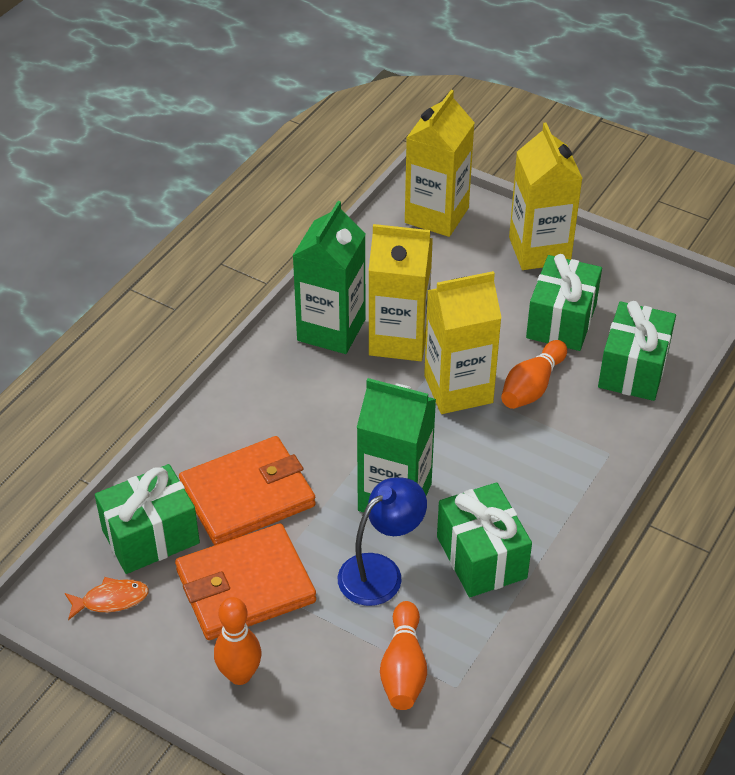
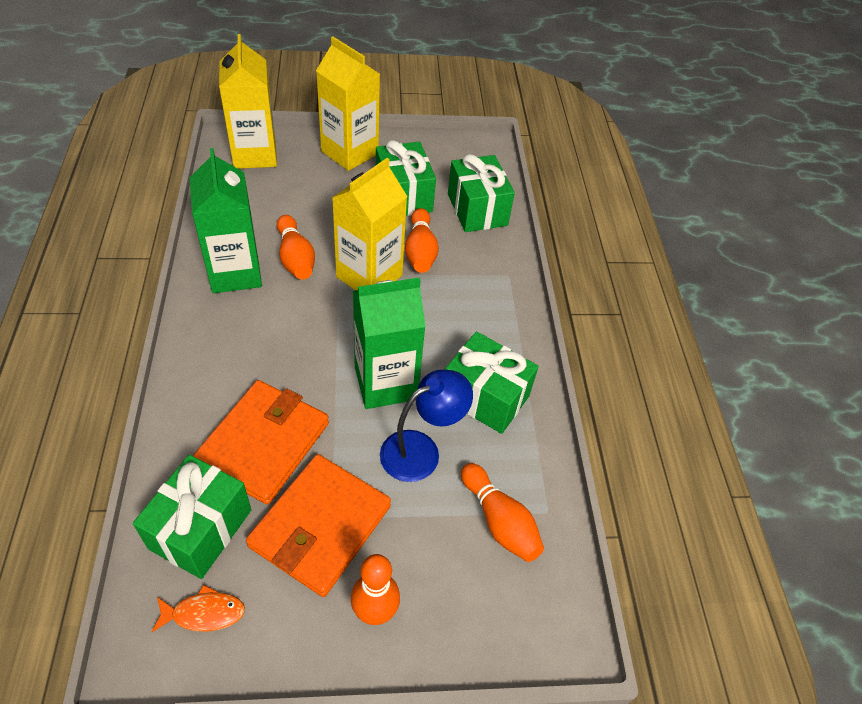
camera: 40 degrees left, 5 degrees up
orange fish [65,577,149,620] -> orange fish turned 45 degrees clockwise [152,584,245,632]
blue lamp [338,477,427,606] -> blue lamp turned 45 degrees clockwise [380,369,473,482]
yellow carton [368,224,433,361] -> orange bowling pin [277,215,315,280]

